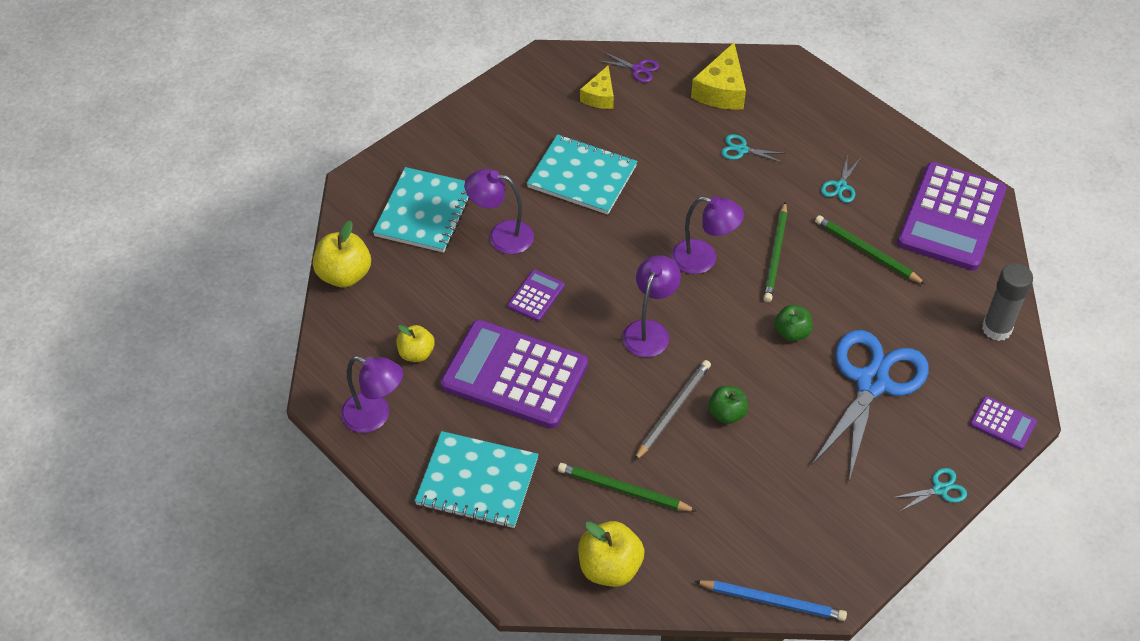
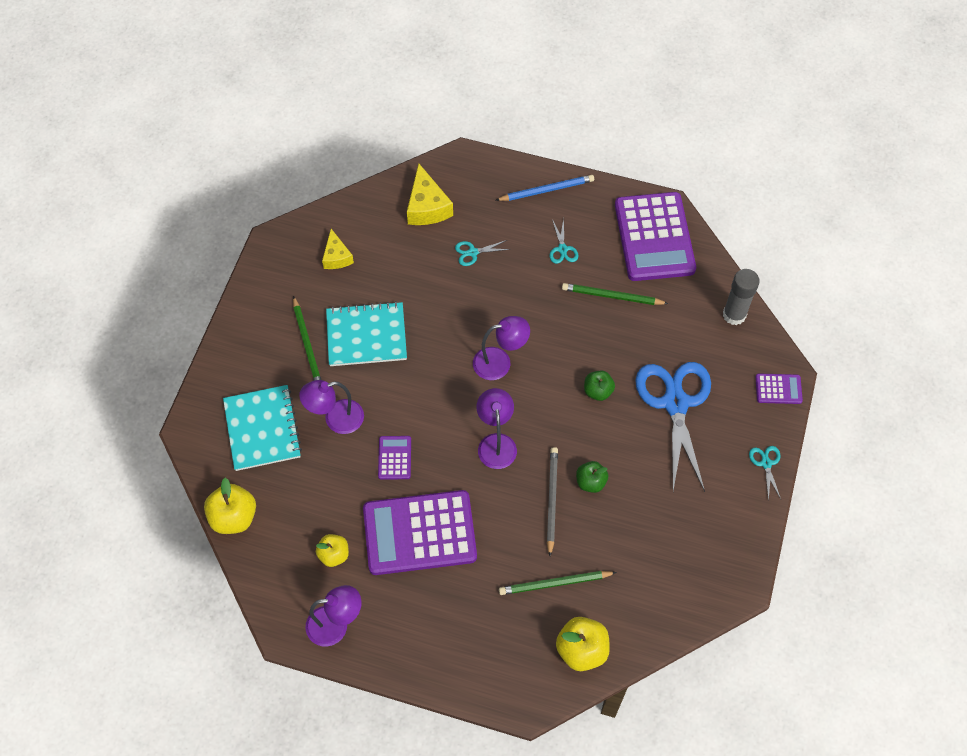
camera: 30 degrees left, 10 degrees up
turquoise notebook [415,431,539,528] -> none
purple scissors [599,52,659,83] -> none
blue pencil [694,580,847,621] -> blue pencil moved to [496,175,594,201]
green pencil [763,201,787,302] -> green pencil moved to [293,296,321,380]
turquoise scissors [892,468,967,512] -> turquoise scissors turned 45 degrees counterclockwise [749,446,781,501]

